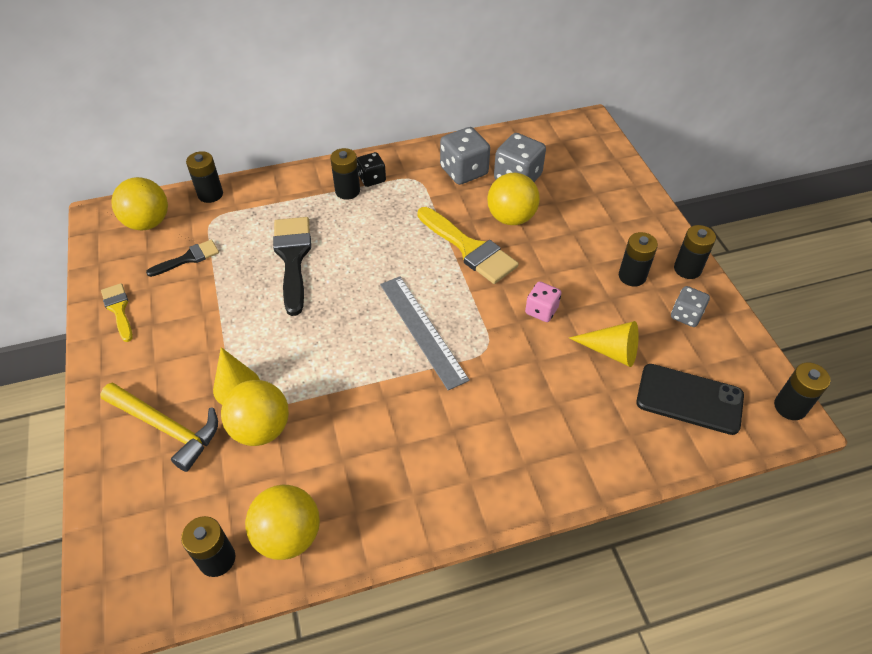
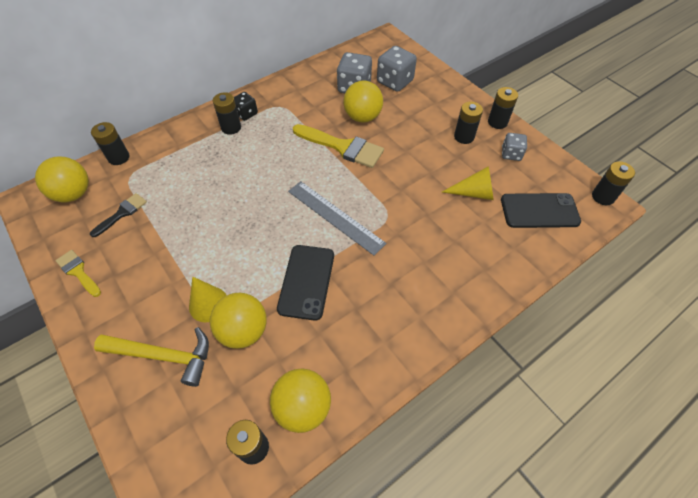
camera: 20 degrees left, 5 degrees up
black brush [273,217,311,316] -> none
grey dice [440,127,490,185] -> grey dice moved to [377,46,417,92]
pink dice [525,281,561,322] -> none
none -> black phone [277,245,334,321]

